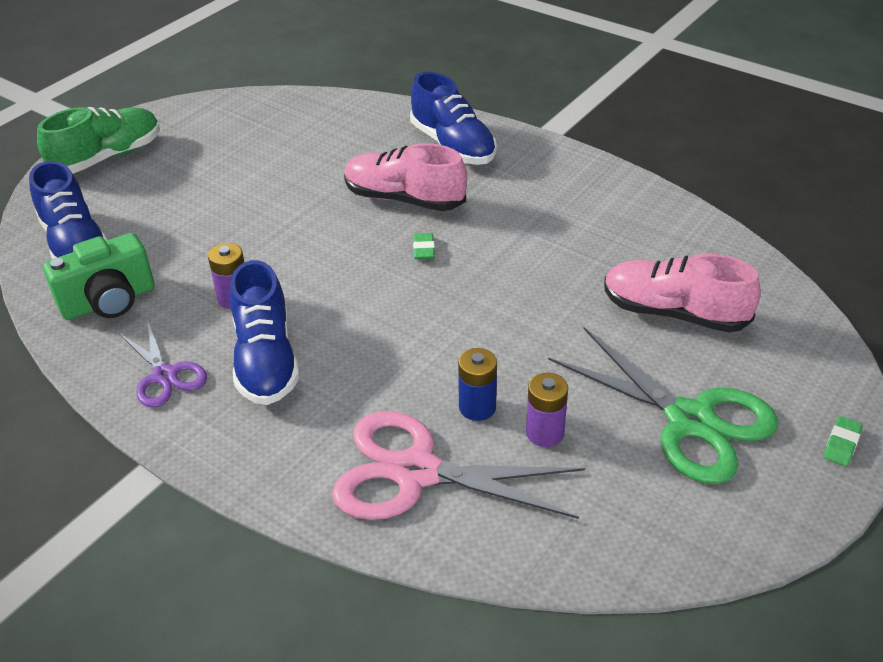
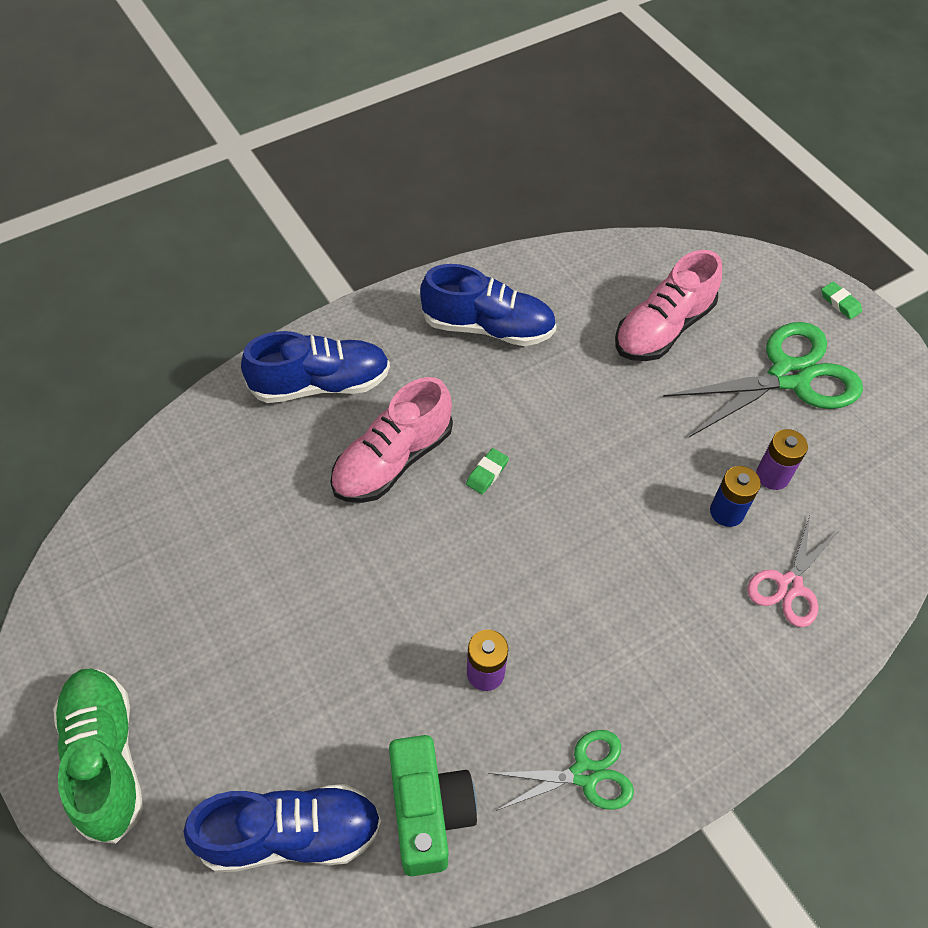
camera: 70 degrees left, 15 degrees up
purple scissors [119,320,207,408] -> green scissors [489,730,634,811]
blue shoe [230,260,300,405] -> blue shoe moved to [420,264,557,346]
pink scissors [332,411,585,520] -> pink scissors [747,516,840,627], size x0.57
green eraser [413,233,435,259] -> green eraser turned 75 degrees counterclockwise [466,448,509,494]

